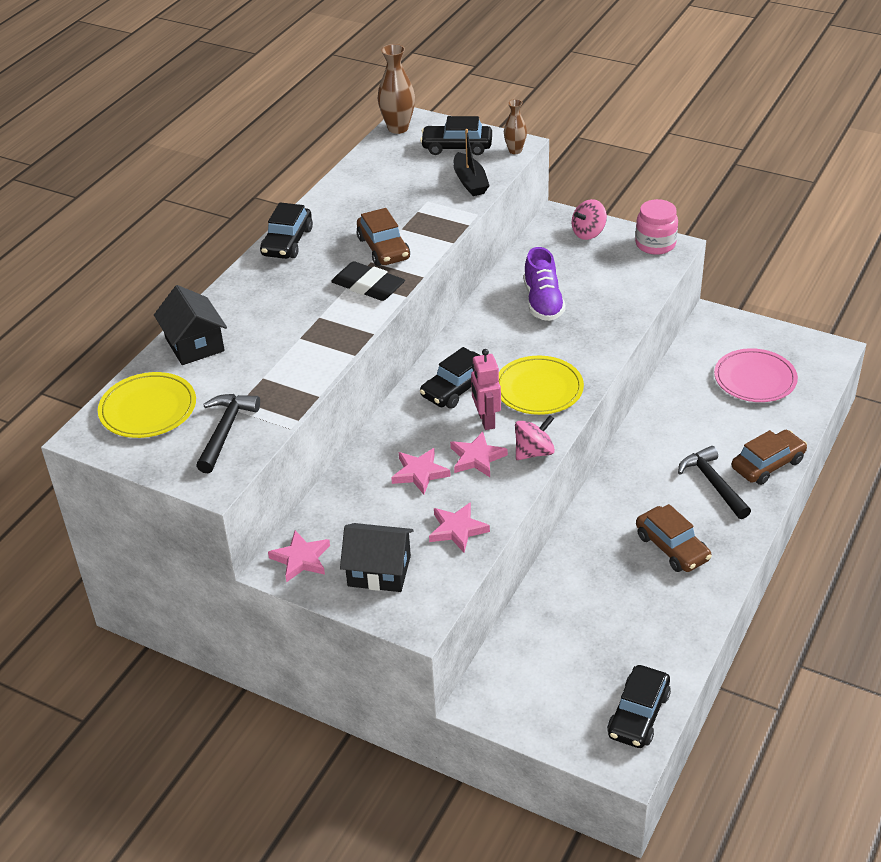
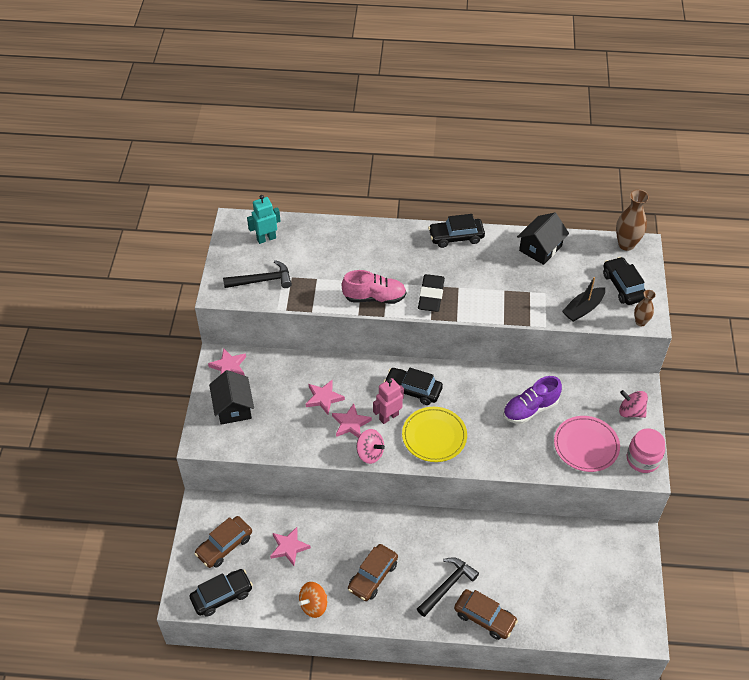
camera: 65 degrees right, 10 degrees up
yellow plate [98,372,196,438] -> turquoise robot [247,195,280,244]
black house [154,285,227,365] -> black house moved to [517,213,569,265]
brown car [357,208,410,266] -> brown car moved to [194,516,252,568]
pink star [429,502,490,552] -> pink star moved to [270,527,311,566]
black car [607,665,671,748] -> black car turned 150 degrees clockwise [189,569,253,617]
pink plate [714,348,798,402] -> pink plate moved to [554,416,620,472]
none -> orange spinning top [298,582,327,618]
none -> pink shoe [342,270,406,304]

